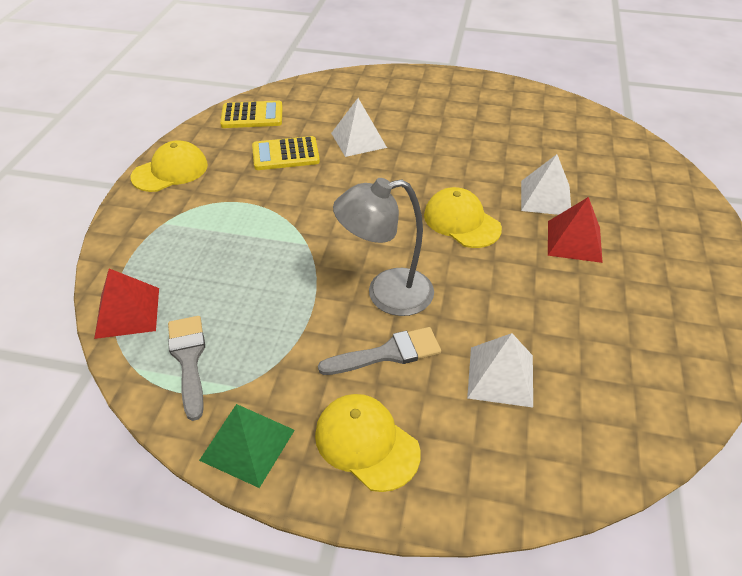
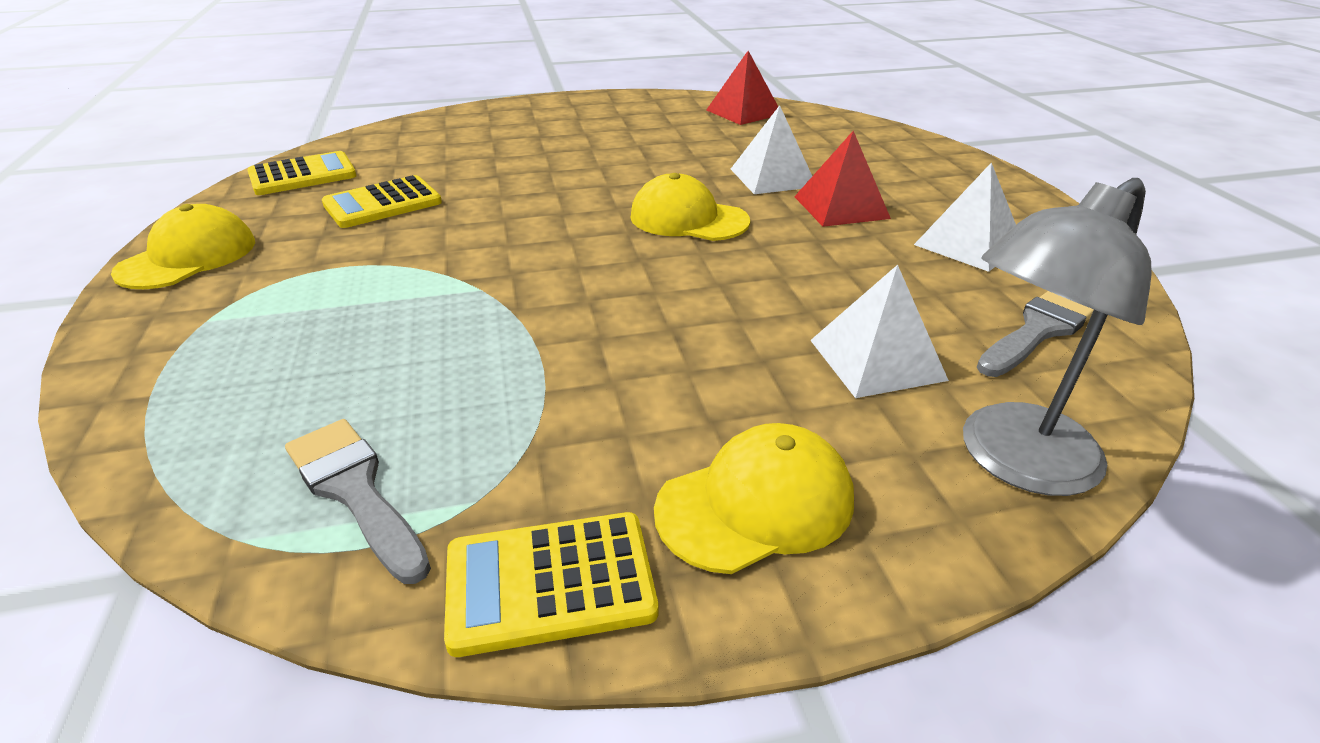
camera: 25 degrees left, 10 degrees down
red pyramid [94,268,159,339] -> red pyramid moved to [706,51,778,125]
green pyramid [199,404,295,488] -> yellow calculator [444,512,658,657]
yellow cap [315,394,421,492] -> yellow cap turned 135 degrees clockwise [654,423,854,574]
grey brush [318,327,441,375] -> grey brush moved to [976,291,1094,377]
white pyramid [331,98,387,157] -> white pyramid moved to [914,162,1016,272]
grey lamp [333,178,434,316] -> grey lamp moved to [963,178,1152,496]

